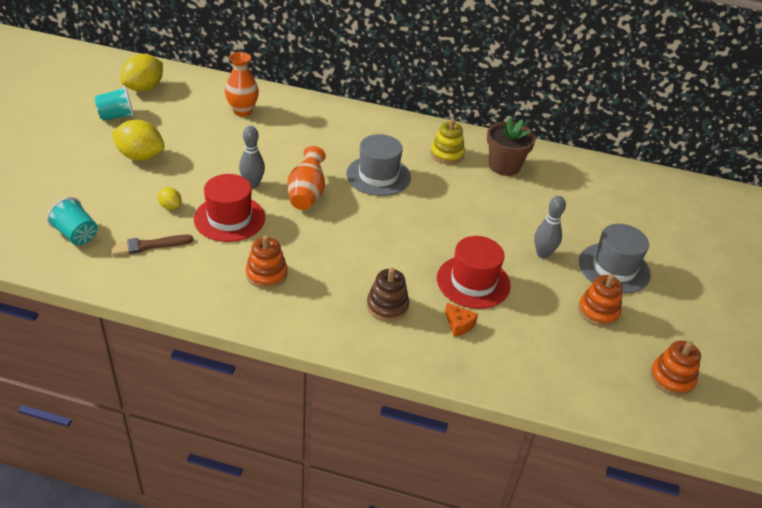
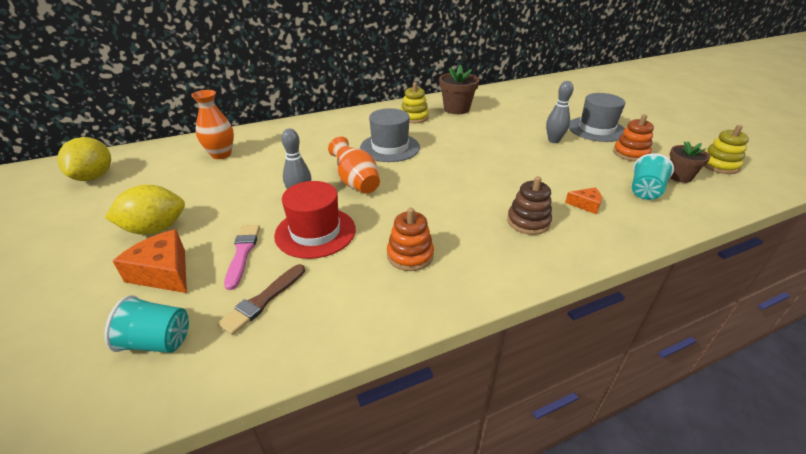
camera: 35 degrees left, 5 degrees down
turquoise cup [94,86,134,121] -> turquoise cup moved to [632,153,674,200]
yellow lemon [158,187,181,210] -> pink brush [224,225,260,290]
red hat [437,236,511,309] -> none
orange stacking toy [650,341,701,396] -> yellow stacking toy [704,125,749,174]
none -> orange cheese [113,229,187,293]
none -> brown flower pot [669,141,711,183]

